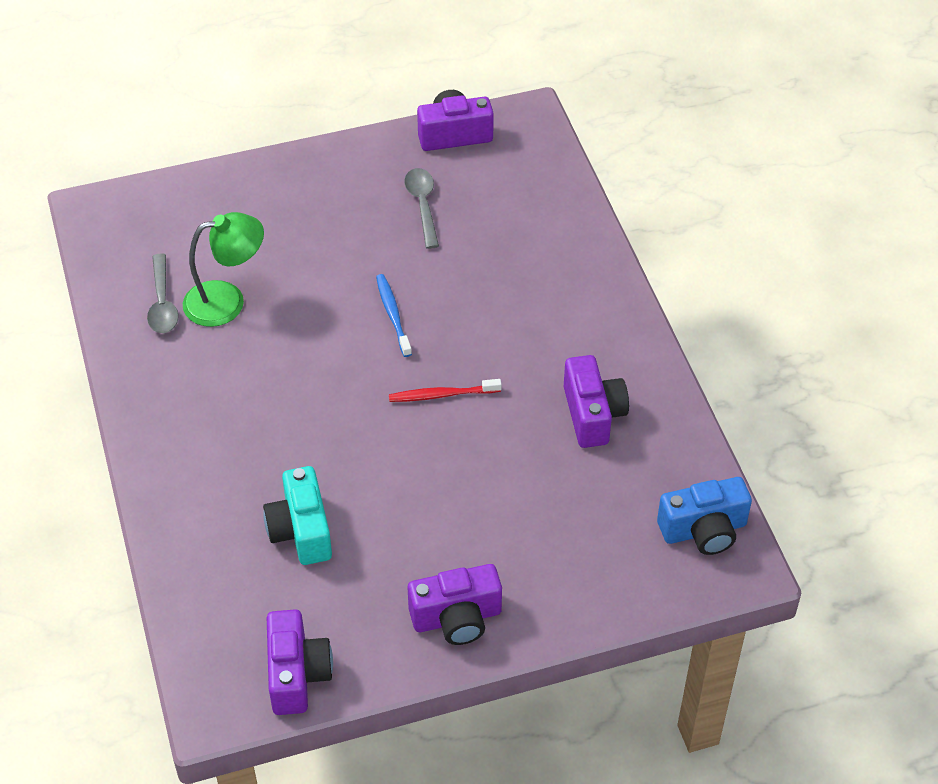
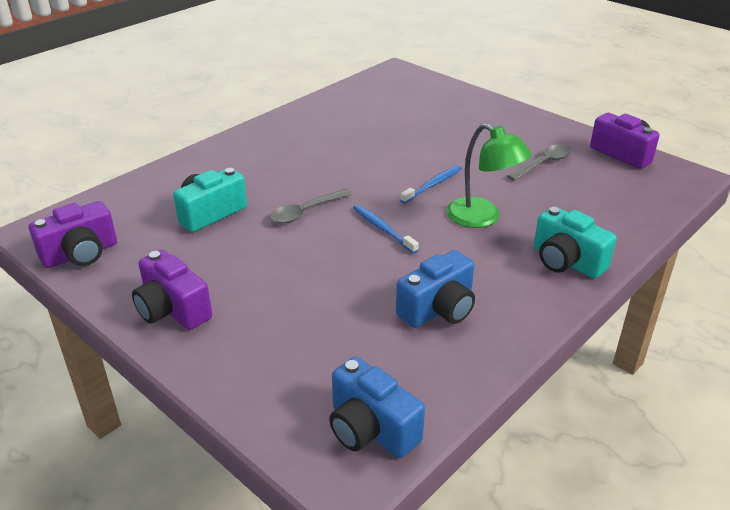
camera: 60 degrees right, 15 degrees down
grey spoon [147,253,179,333] -> grey spoon moved to [270,189,352,224]
green lamp [183,212,264,327] -> green lamp moved to [446,123,532,228]
red toothbrush [389,379,502,402] -> blue toothbrush [353,205,419,254]
purple camera [564,355,629,448] -> blue camera [396,250,475,328]
none -> turquoise camera [534,206,617,279]

